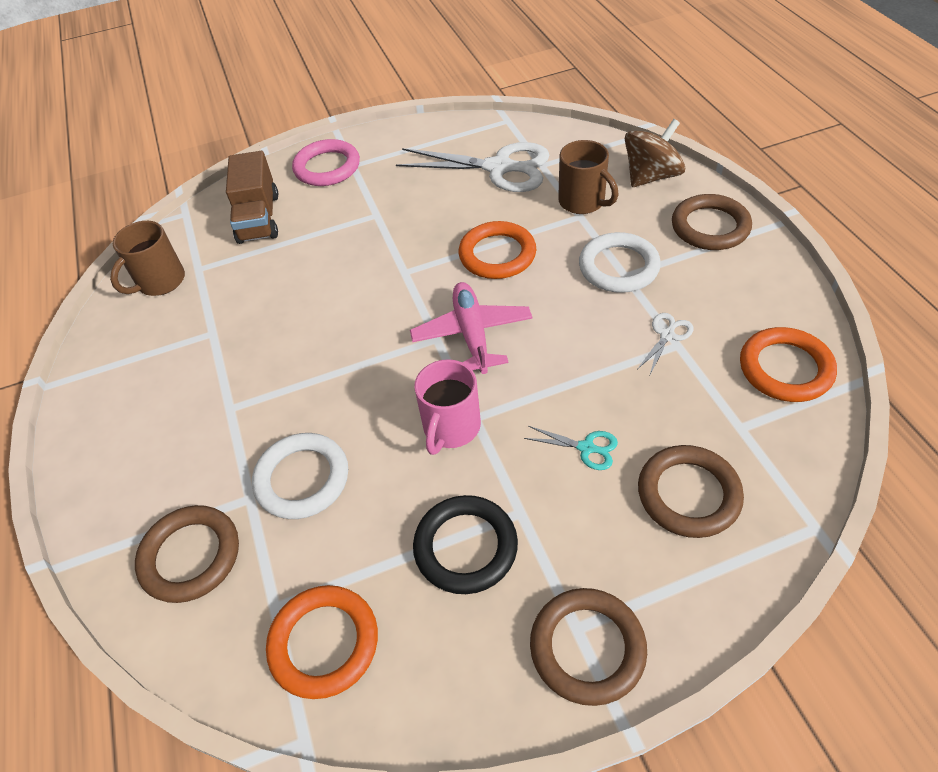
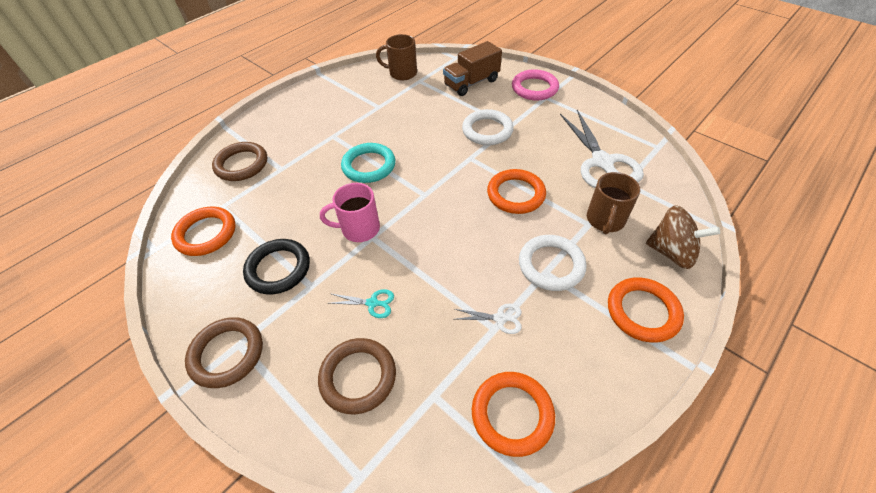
camera: 60 degrees right, 0 degrees up
white ring [252,433,348,519] -> white ring moved to [462,109,514,145]
pink plane [410,282,532,374] -> none
turquoise scissors [524,426,618,470] -> turquoise scissors turned 75 degrees counterclockwise [329,289,394,318]
brown ring [672,194,752,250] -> orange ring [608,277,684,343]
none -> turquoise ring [341,143,395,183]

